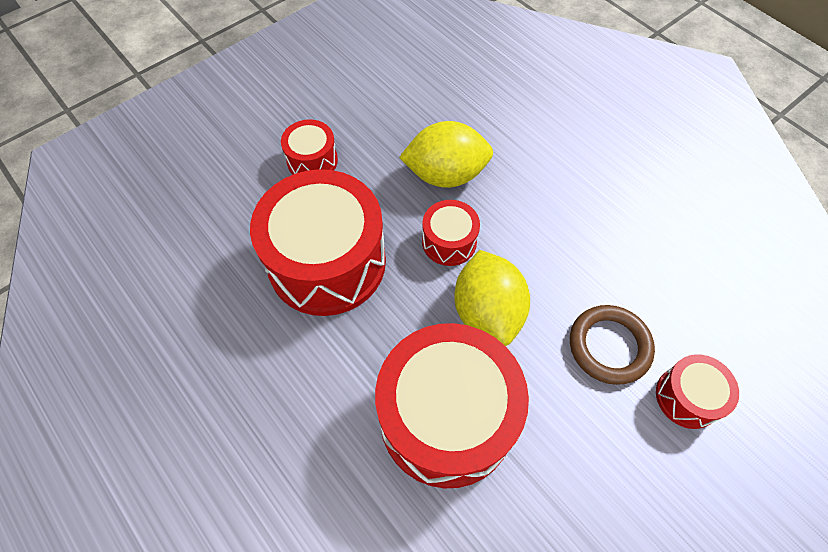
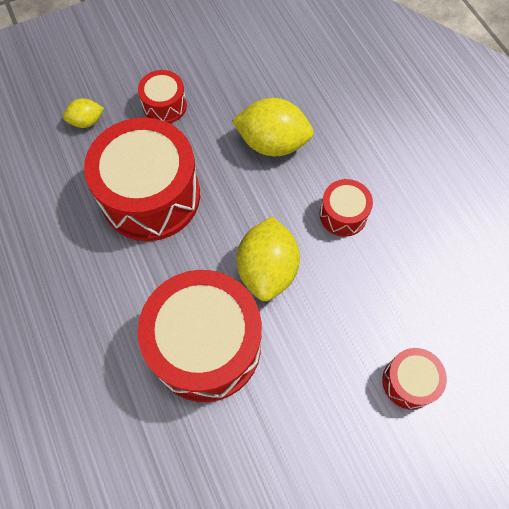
camera: 15 degrees right, 5 degrees up
red drum [422,200,480,266] -> red drum moved to [320,179,373,237]
brown ring [570,305,655,385] -> none
none -> yellow lemon [63,98,104,128]

